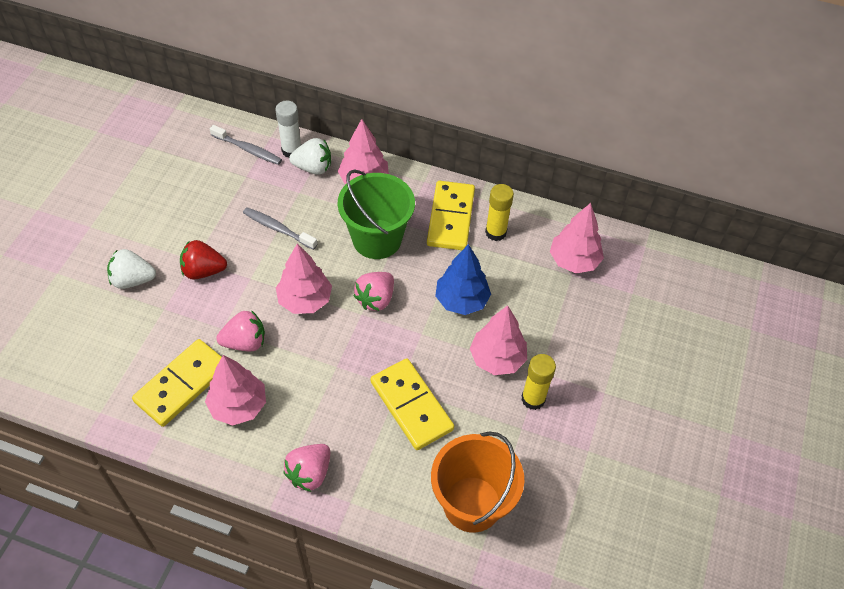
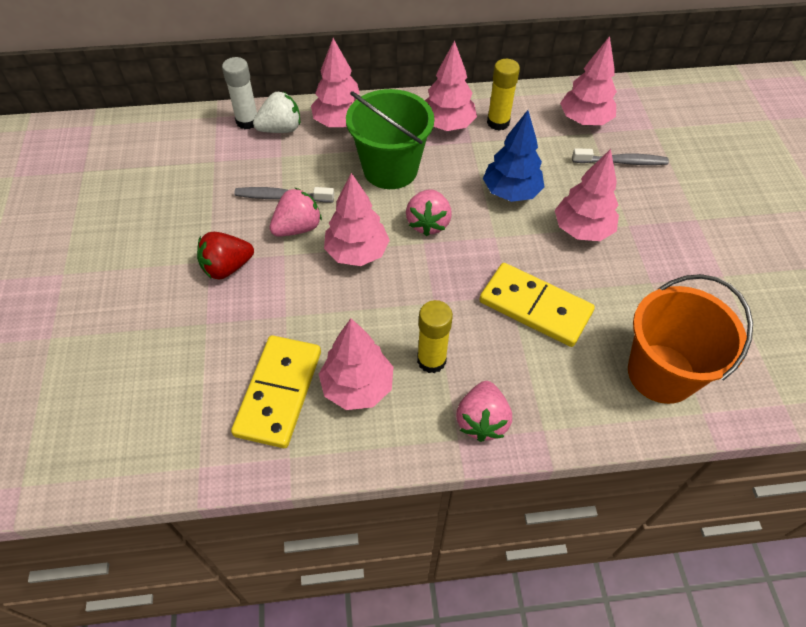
camera: 25 degrees left, 0 degrees up
white strawberry [107,249,156,289] -> none
grey toothbrush [210,125,282,165] -> grey toothbrush moved to [572,148,669,165]
pink strawberry [216,310,265,351] -> pink strawberry moved to [269,188,322,237]
yellow domino [427,181,475,250] -> pink tree [425,40,477,131]
yellow glue stick [522,354,556,410] -> yellow glue stick moved to [417,300,453,373]

